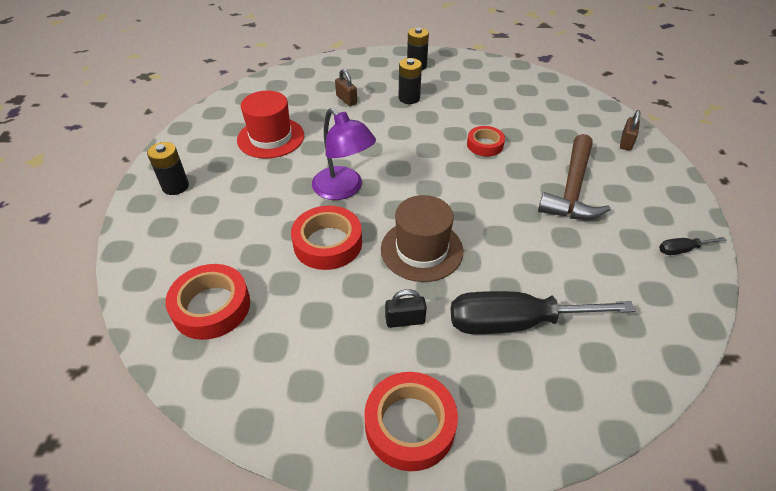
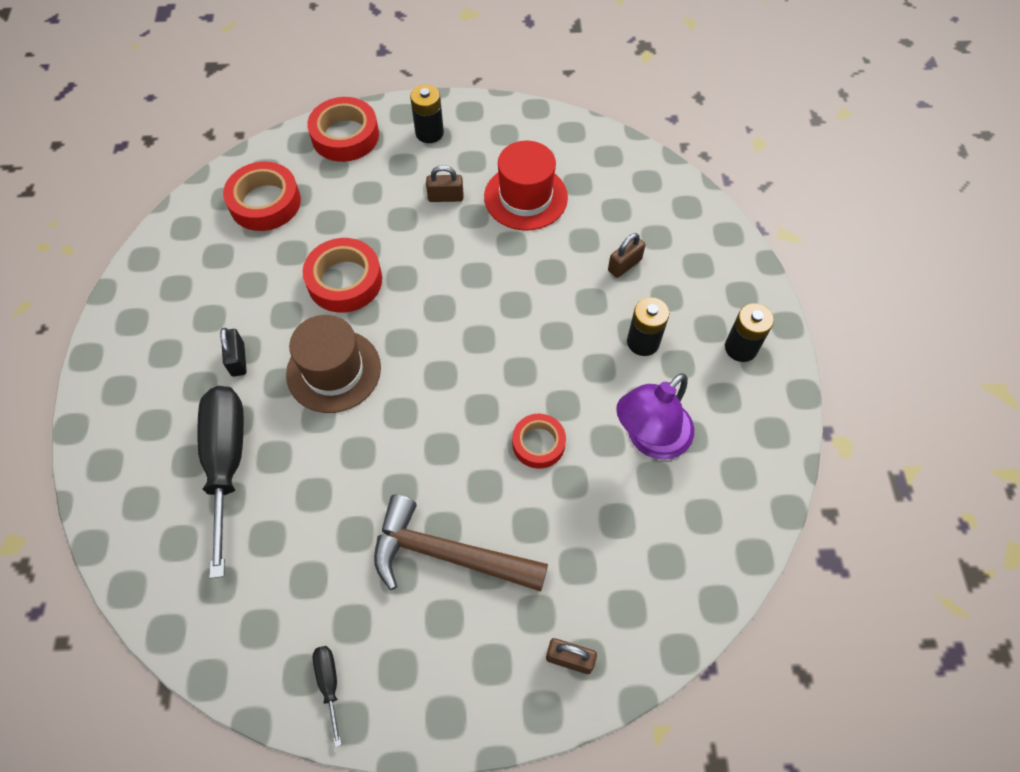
camera: 85 degrees right, 15 degrees up
purple lamp [312,108,376,200] -> purple lamp moved to [616,373,694,460]
red tape [364,372,458,471] -> red tape moved to [307,97,379,162]
none -> brown padlock [426,165,463,202]

